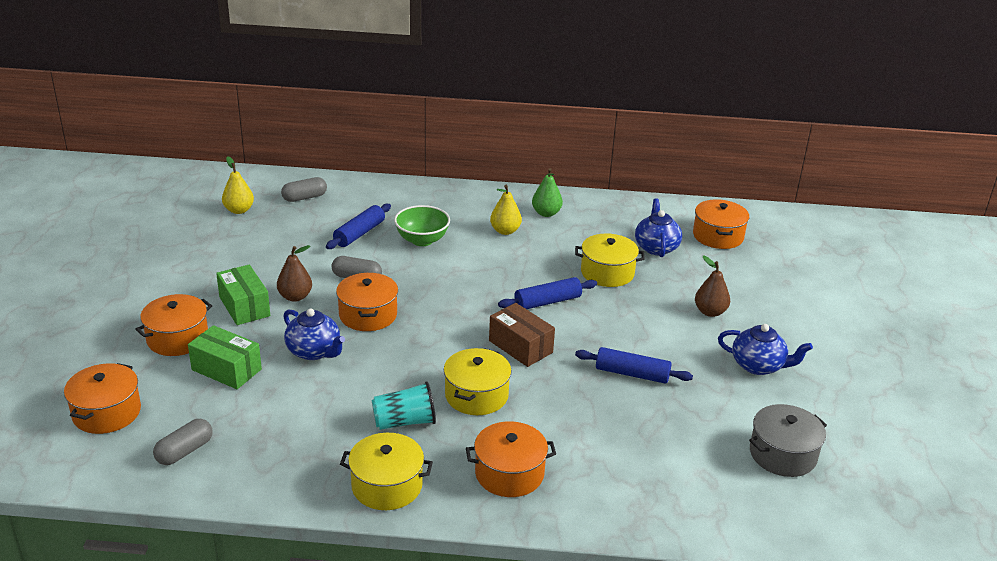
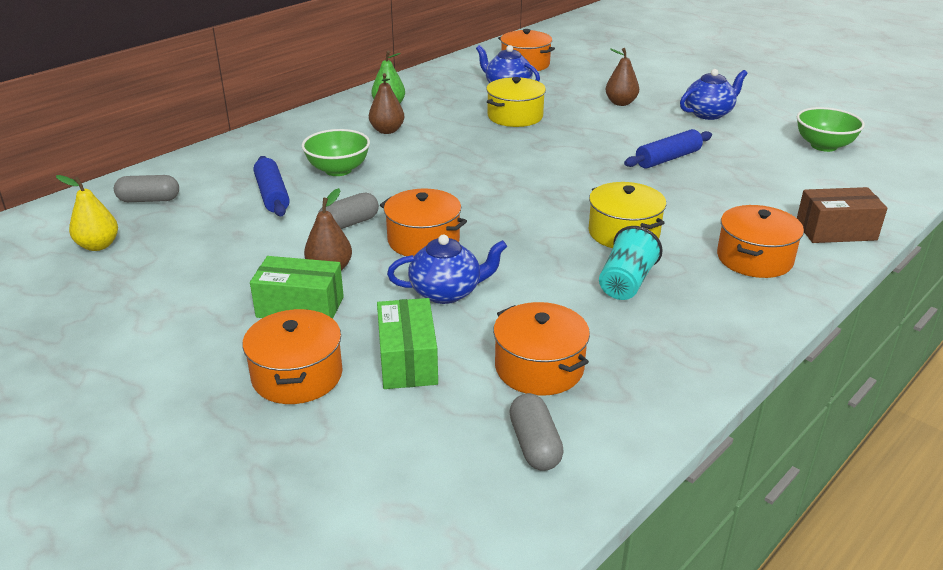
camera: 50 degrees left, 0 degrees up
orange pot [64,363,141,434] -> orange pot moved to [493,302,590,396]
green box [188,325,262,389] -> green box turned 75 degrees counterclockwise [377,298,438,389]
grey capsule [281,177,327,202] -> grey capsule turned 75 degrees clockwise [114,175,179,202]
yellow pot [340,433,433,510] -> none
brown box [489,303,555,367] -> brown box moved to [797,187,887,243]
yellow pear [490,185,522,235] -> brown pear [369,73,404,134]
blue rolling pin [498,277,597,309] -> none
grey pot [749,404,827,477] -> green bowl [797,107,865,152]

